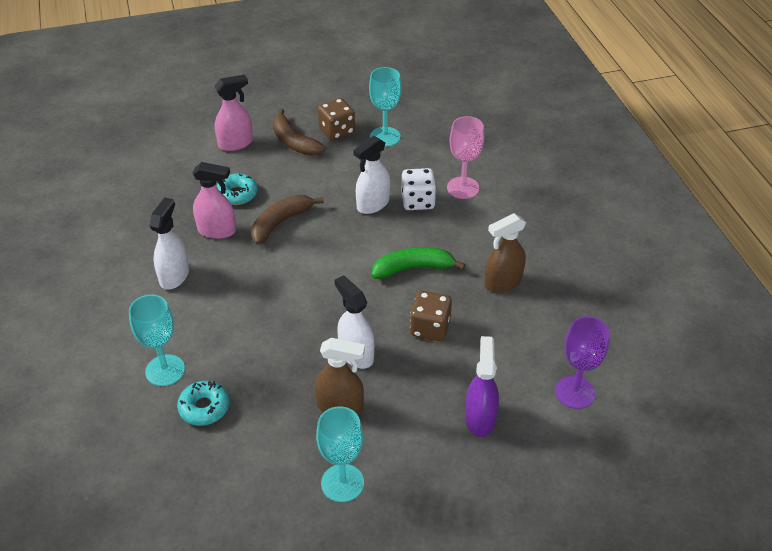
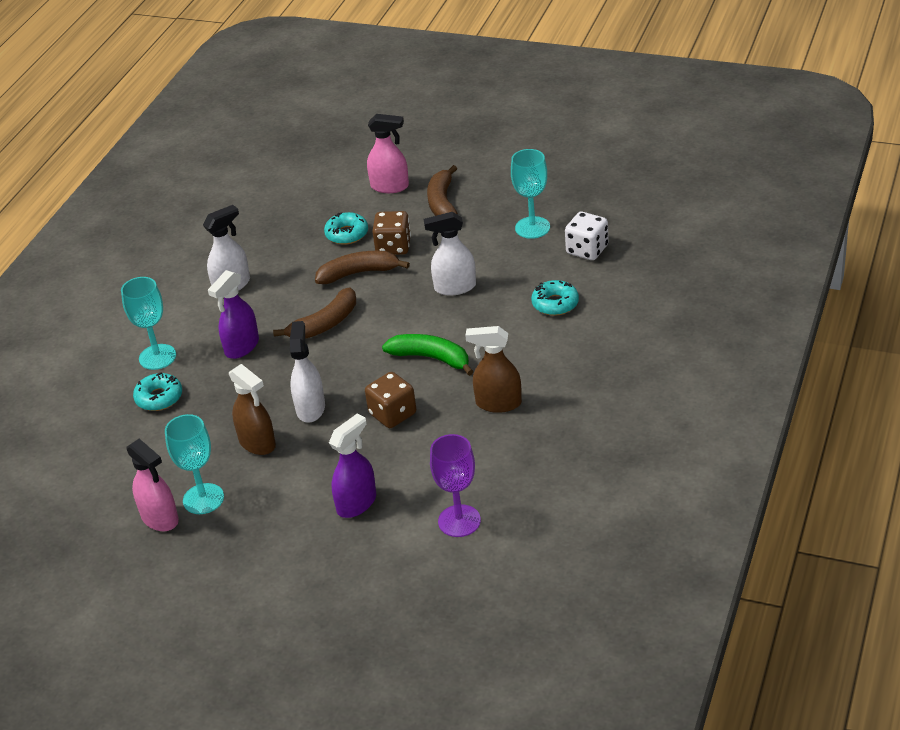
camera: 40 degrees right, 5 degrees down
pink spray bottle [192,162,236,239] -> pink spray bottle moved to [126,439,179,531]
brown dice [318,98,355,140] -> brown dice moved to [372,211,411,255]
white dice [402,168,436,210] -> white dice moved to [565,212,609,260]
pink goblet [447,116,484,199] -> turquoise donut [531,280,579,316]
none -> purple spray bottle [208,270,259,359]
none -> brown banana [273,287,356,339]

